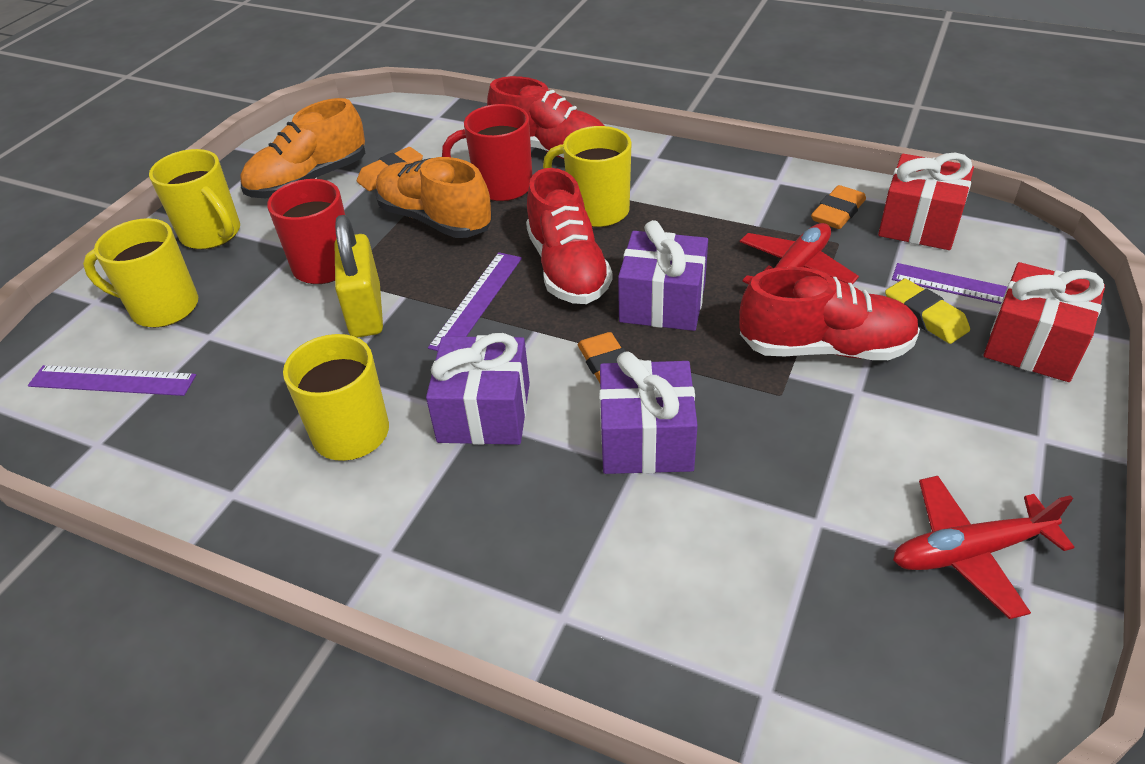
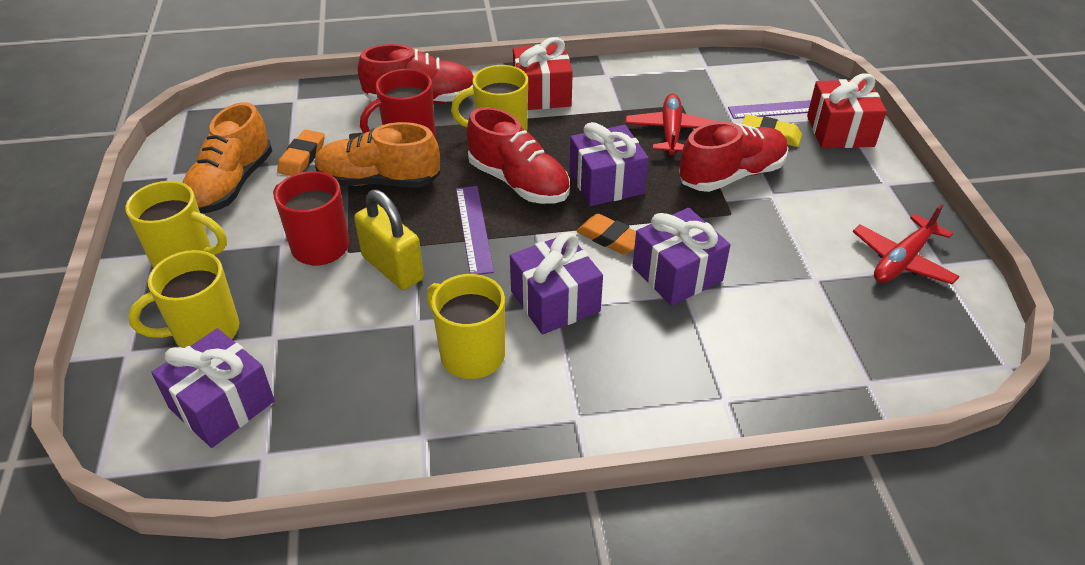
camera: 35 degrees left, 0 degrees up
purple ruler [28,365,196,396] -> purple gift [151,328,275,448]
orange eraser [811,185,866,229] -> none
red gift [878,153,974,250] -> red gift moved to [513,37,573,110]

